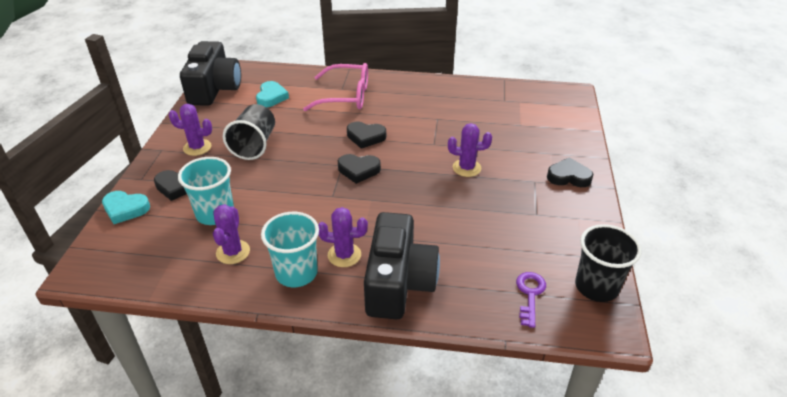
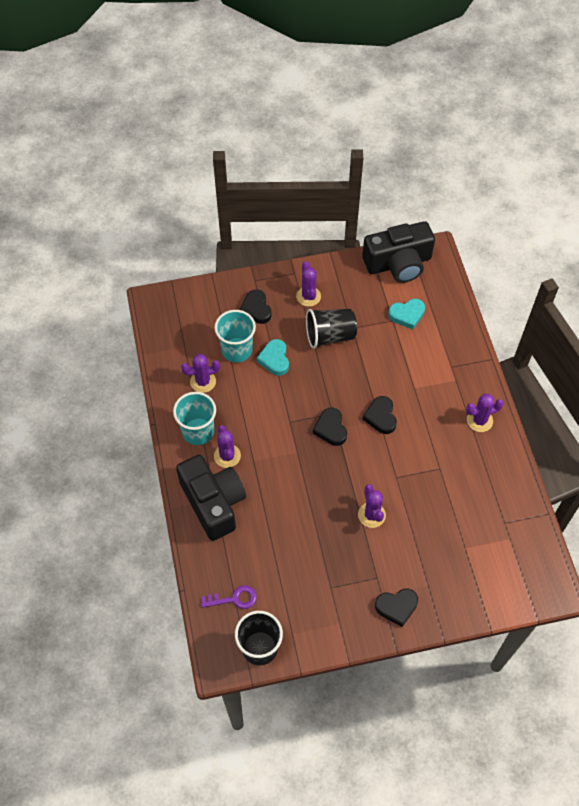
camera: 70 degrees right, 20 degrees up
turquoise heart [102,191,150,224] -> turquoise heart moved to [257,339,289,376]
pink glasses [303,63,368,111] -> none
black camera [364,212,440,319] -> black camera turned 105 degrees counterclockwise [176,455,246,541]
black heart [547,157,593,187] -> black heart turned 90 degrees clockwise [375,589,418,627]
none -> purple cactus [466,393,504,432]

